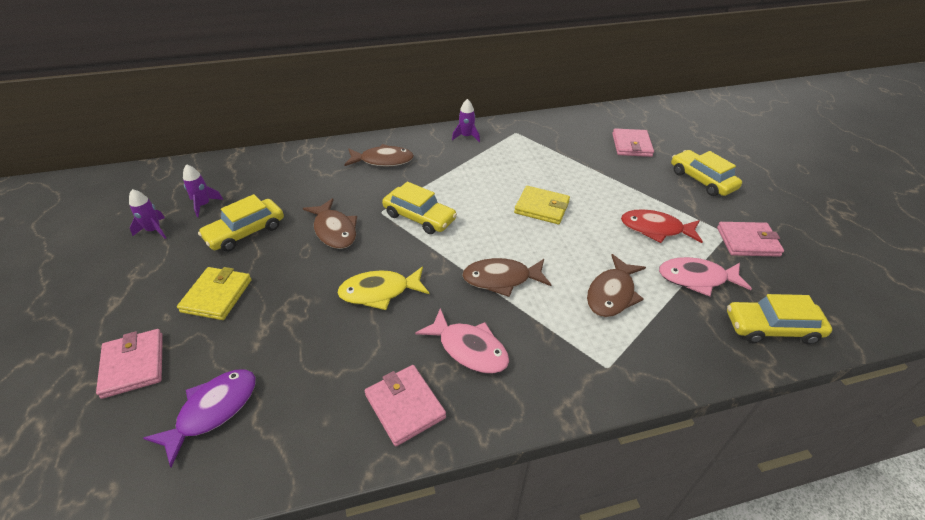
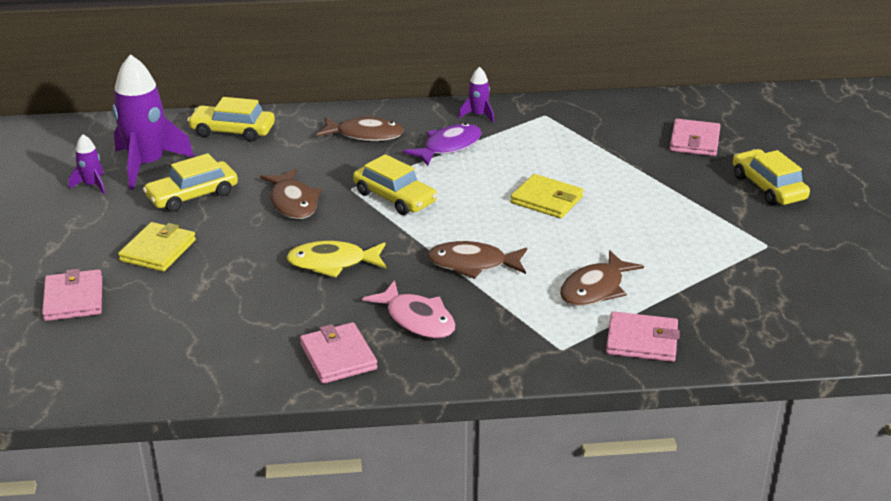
camera: 10 degrees right, 10 degrees down
purple fish [143,369,256,467] -> purple fish moved to [403,123,481,166]
purple rocket [183,164,223,217] -> purple rocket [112,54,194,190], size x2.12
red fish [621,209,703,243] -> none
pink fish [659,257,752,297] -> none
pink wallet [717,222,784,257] -> pink wallet moved to [606,311,680,362]
yellow car [727,294,832,344] -> yellow car moved to [187,97,275,142]

